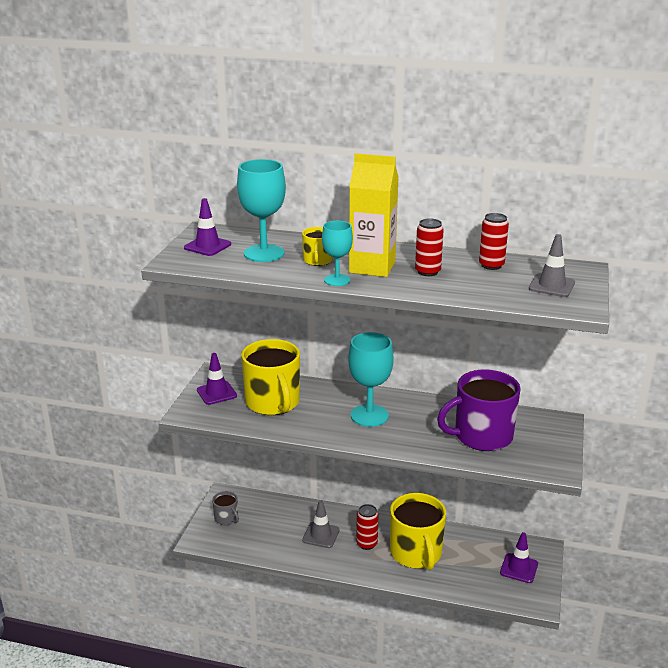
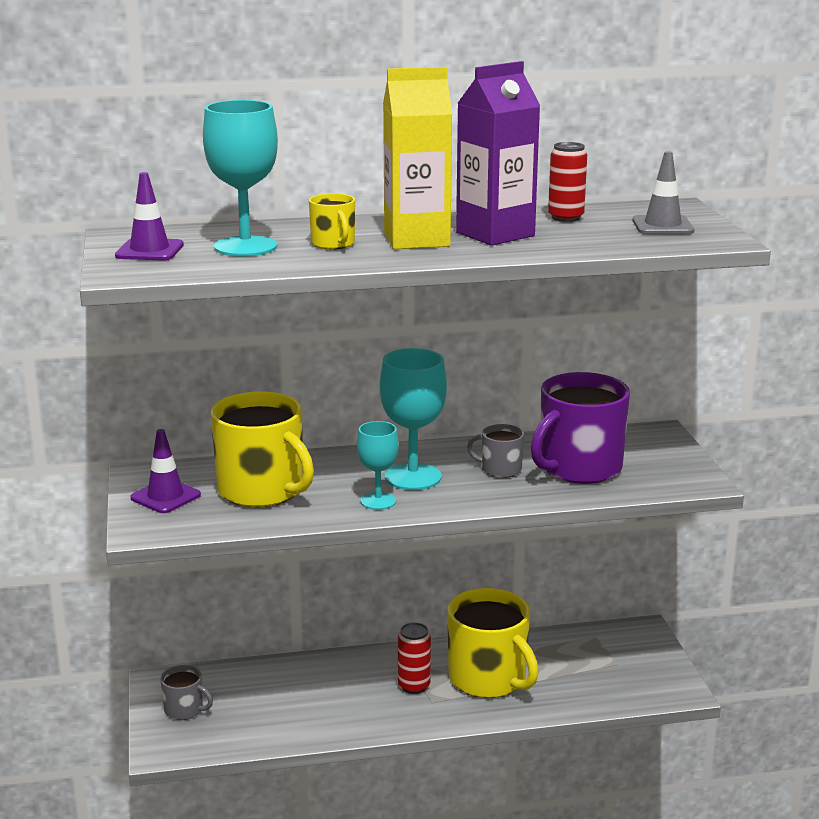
camera: 25 degrees left, 5 degrees down
grey traffic cone [302,500,340,548] -> none
turquoise goblet [322,221,353,286] -> turquoise goblet moved to [357,421,399,510]
red can [415,218,444,276] -> purple carton [456,61,540,246]
purple traffic cone [500,532,538,583] -> none
none -> grey mug [467,424,524,478]

